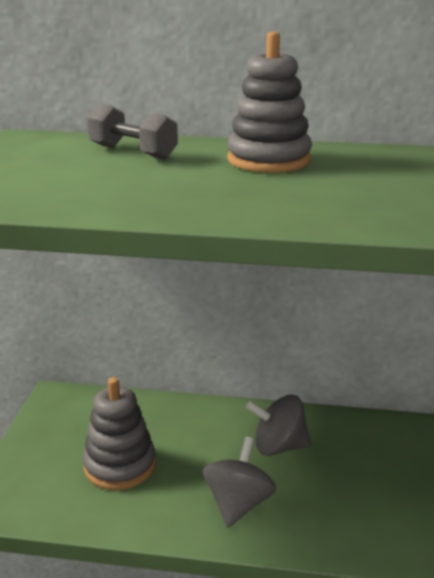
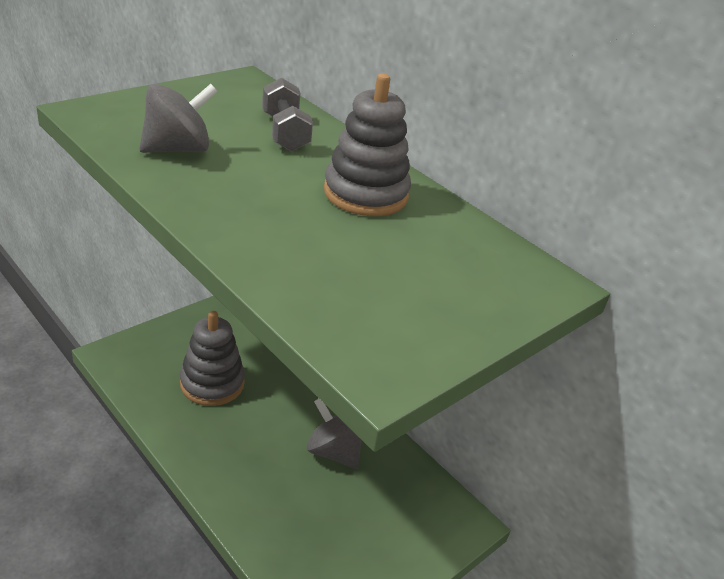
camera: 35 degrees right, 10 degrees up
grey spinning top [203,437,276,527] -> grey spinning top moved to [139,84,218,153]

